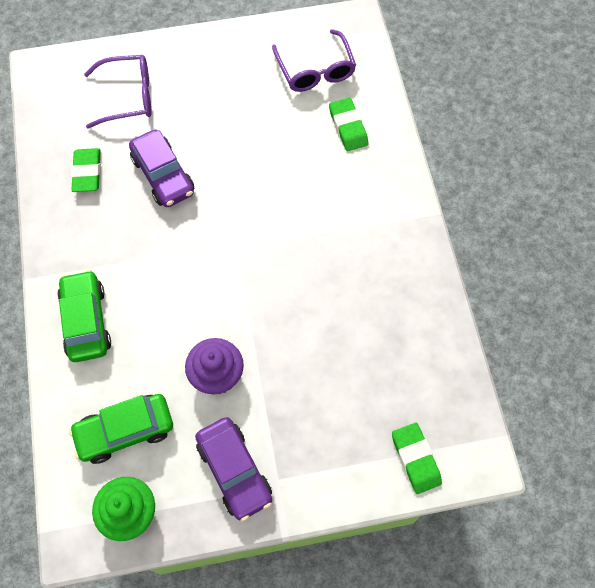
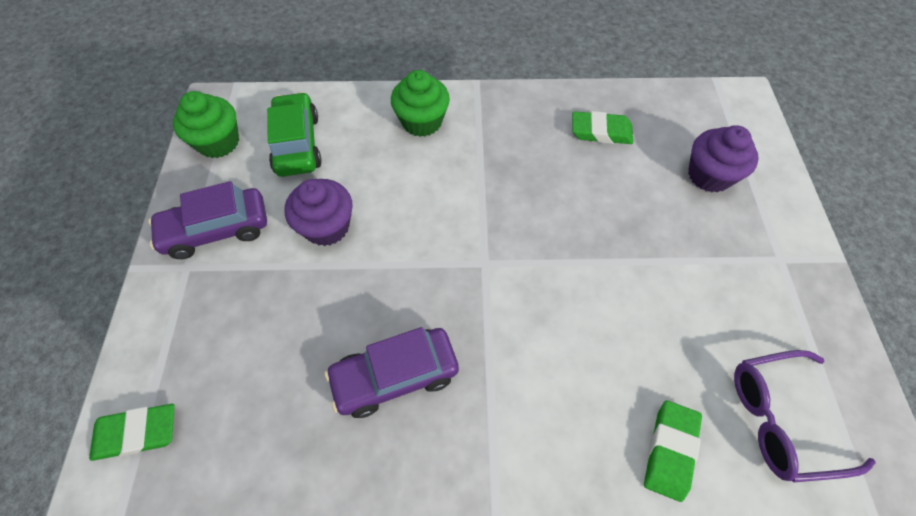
camera: 100 degrees right, 5 degrees down
green car [57,270,111,362] -> green cupcake [391,70,450,137]
purple glasses [84,55,152,129] -> purple cupcake [688,125,759,193]
purple car [129,130,194,207] -> purple car moved to [325,327,459,418]
green eraser [329,98,368,151] -> green eraser turned 60 degrees counterclockwise [644,401,702,502]

